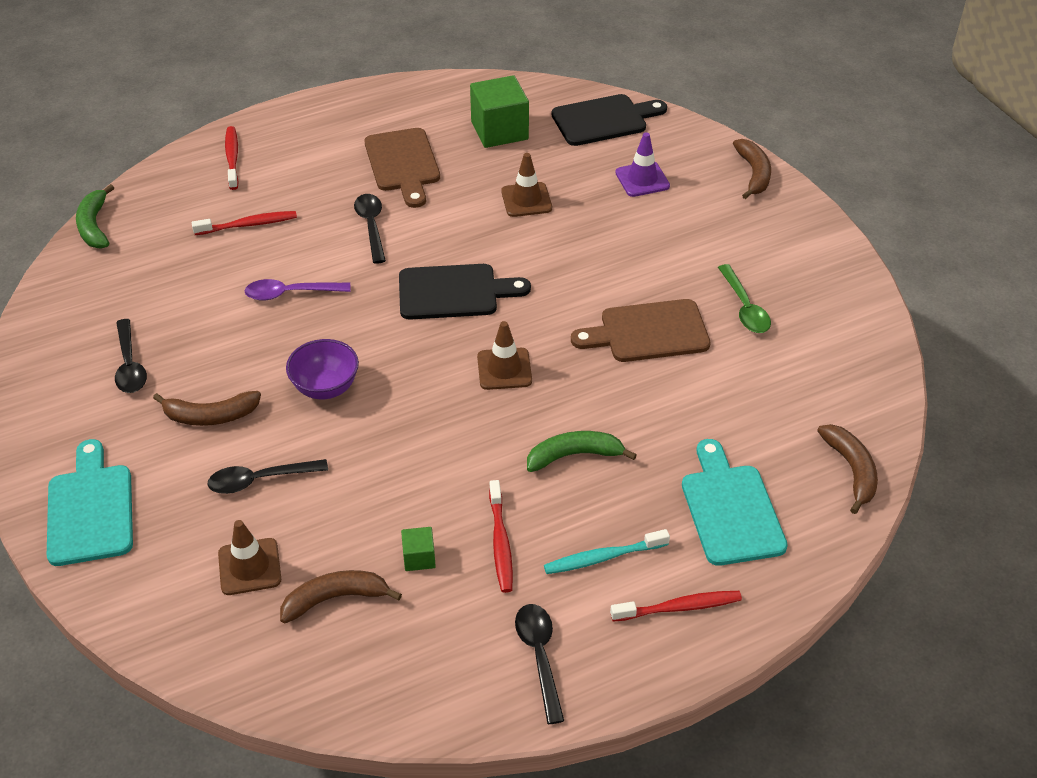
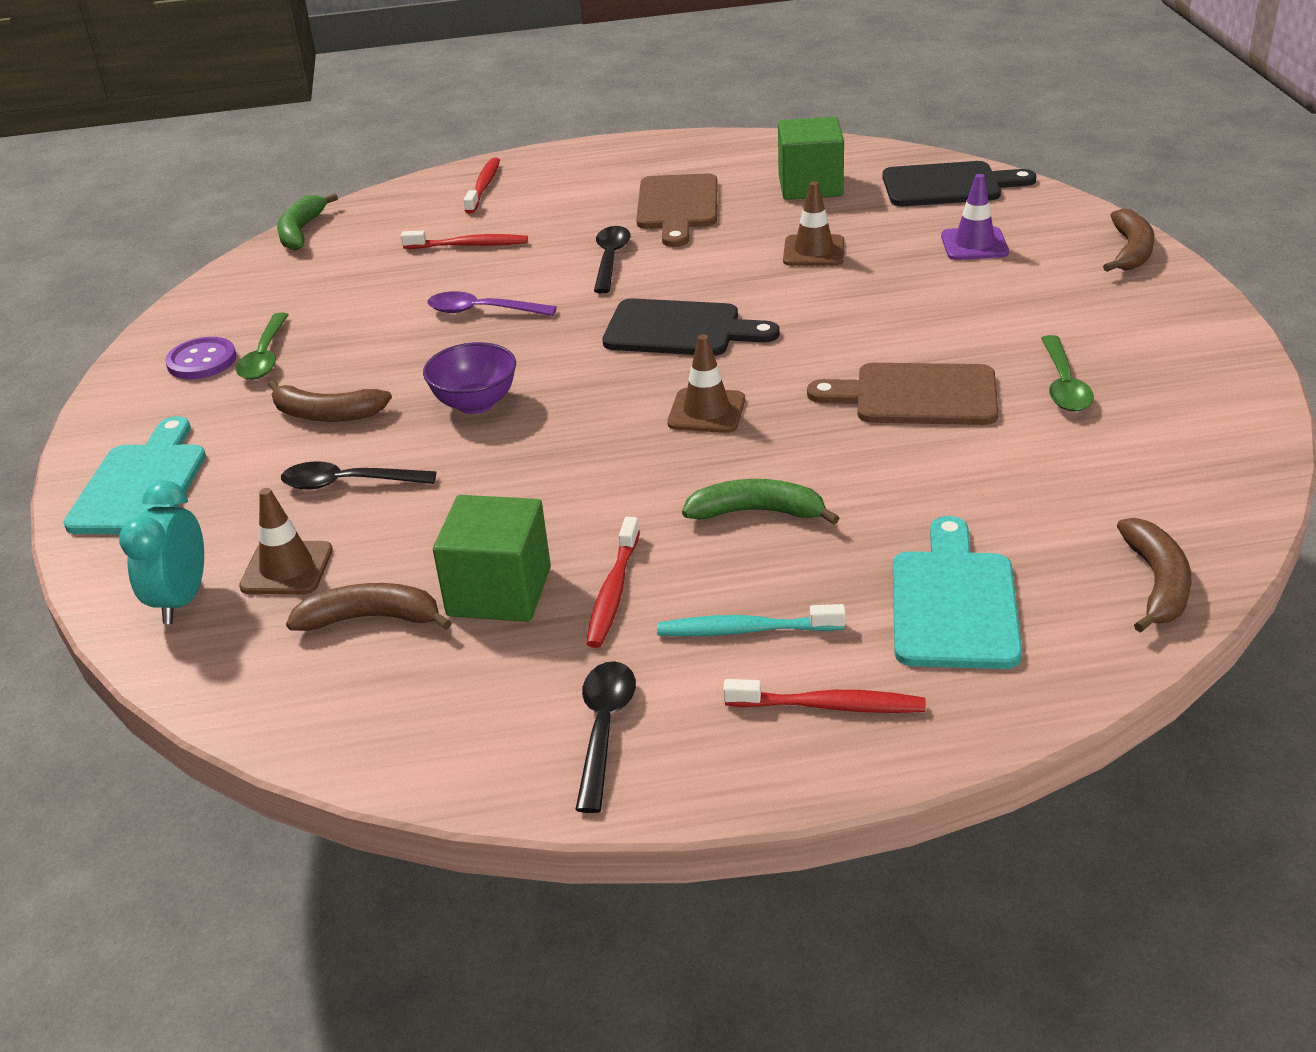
camera: 20 degrees right, 10 degrees down
black spoon [115,319,147,393] -> green spoon [236,312,289,380]
green cube [401,527,436,571] -> green cube [433,495,551,622], size x2.10
none -> turquoise clock [119,481,204,624]
none -> purple button [165,337,236,379]

